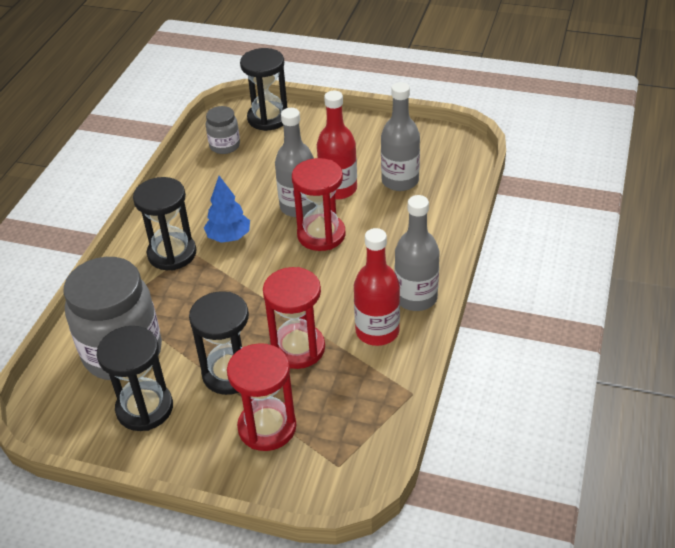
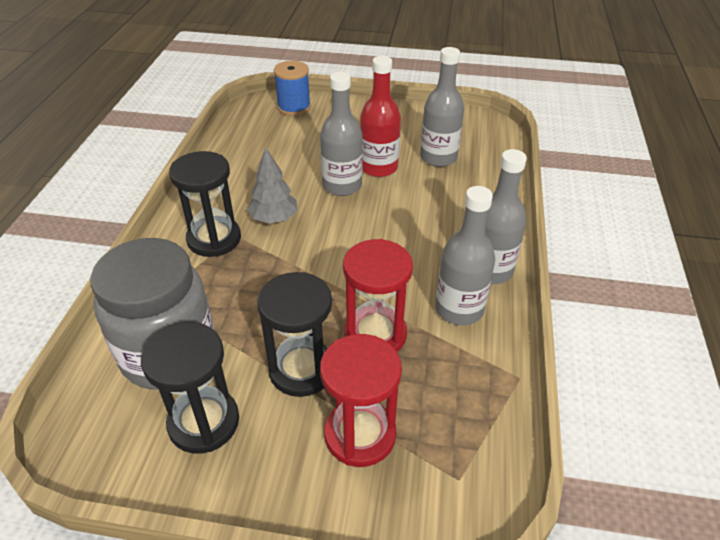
camera: 10 degrees left, 0 degrees up
blue tree [204,176,250,243] -> grey tree [247,147,298,224]
grey jar [206,106,240,154] -> none
black hourglass [240,48,287,131] -> blue spool [274,61,311,116]
red hourglass [292,158,346,251] -> none
red bottle [354,228,400,346] -> grey bottle [435,186,495,325]

